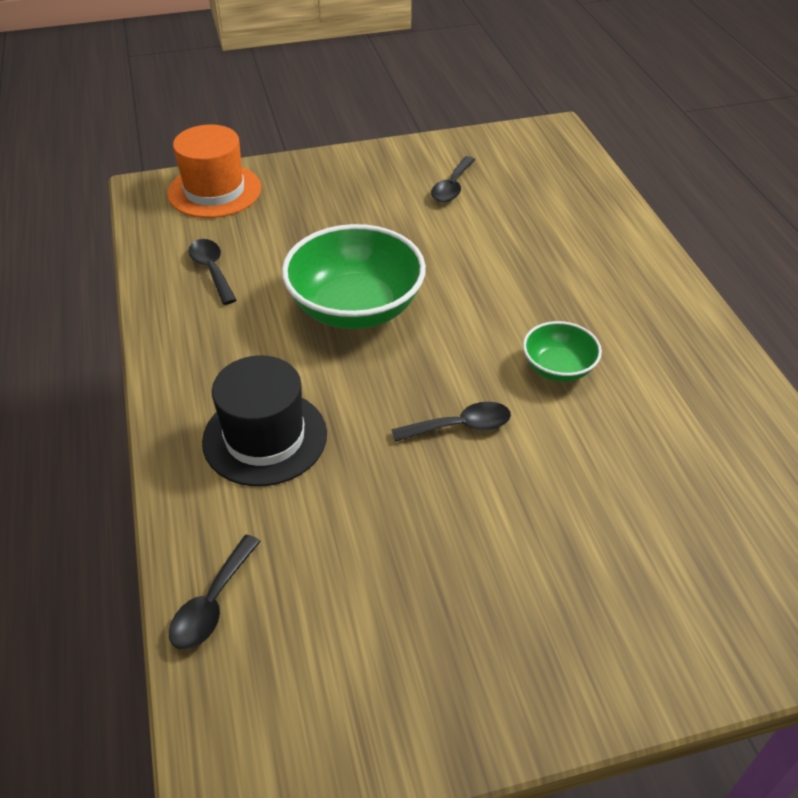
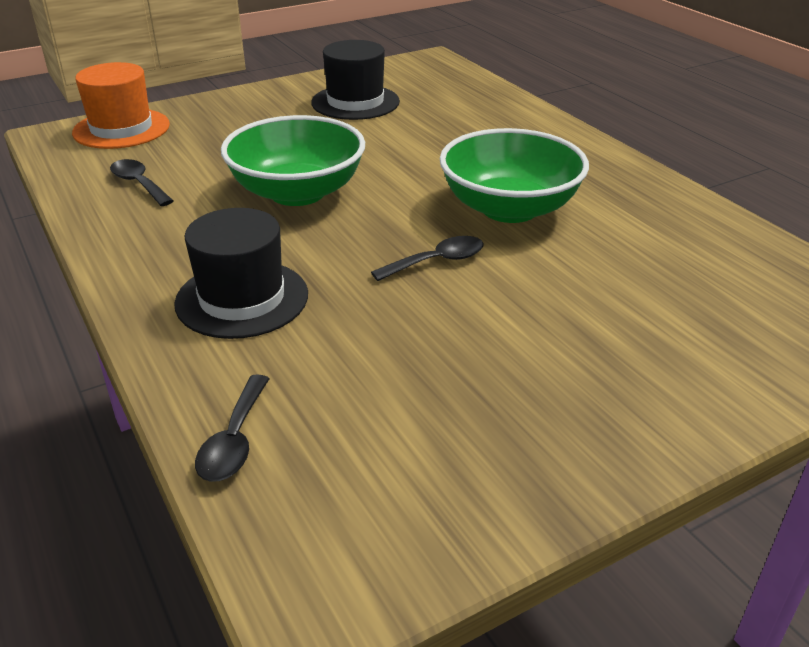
camera: 15 degrees left, 10 degrees down
black spoon [431,156,475,202] -> black hat [311,40,400,120]
green bowl [523,321,602,382] -> green bowl [439,128,589,223], size x1.93

